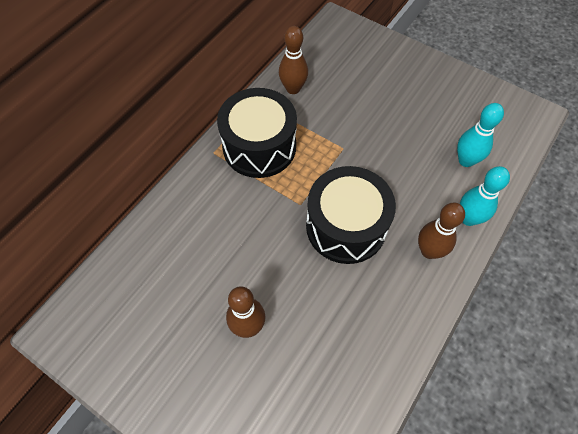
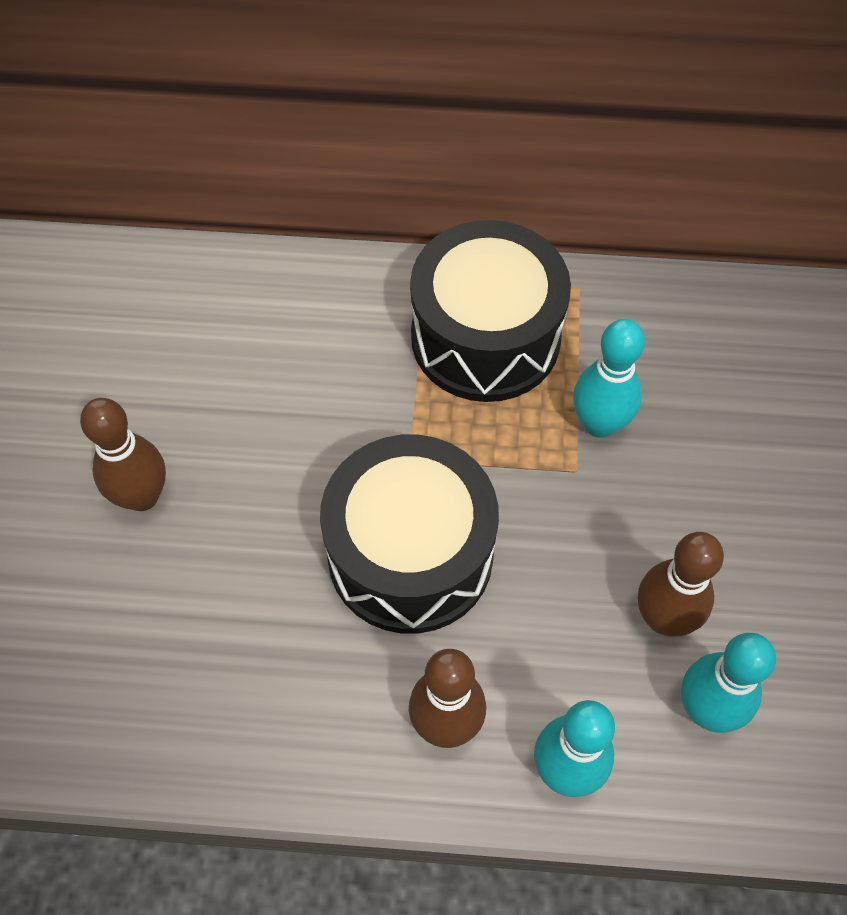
camera: 60 degrees right, 0 degrees up
brown bowling pin [279,26,308,94] -> brown bowling pin moved to [638,532,724,637]
none -> turquoise bowling pin [573,319,645,438]

